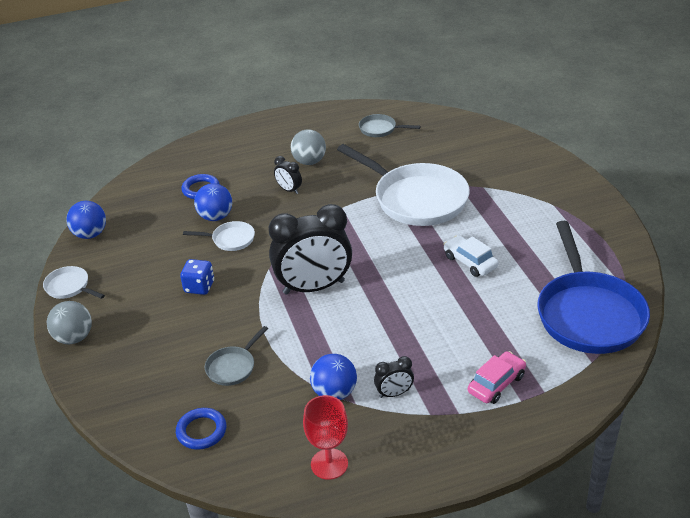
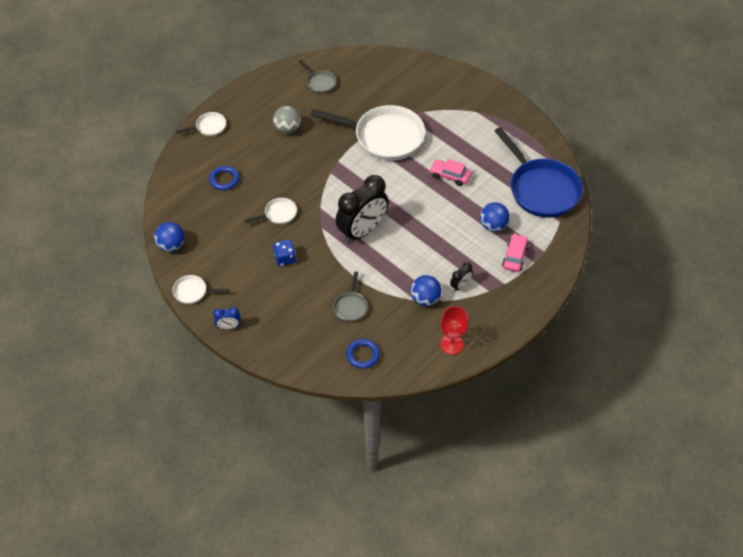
camera: 30 degrees left, 15 degrees up
grey ball [47,301,92,344] -> blue clock [213,307,241,330]
blue ball [194,183,232,221] -> blue ball moved to [480,202,510,232]
black clock [274,156,302,194] -> none
grey pan [359,114,421,137] -> grey pan turned 120 degrees counterclockwise [298,60,336,93]
white car [444,235,498,277] -> pink car [429,159,472,186]
none -> white pan [176,112,226,136]

